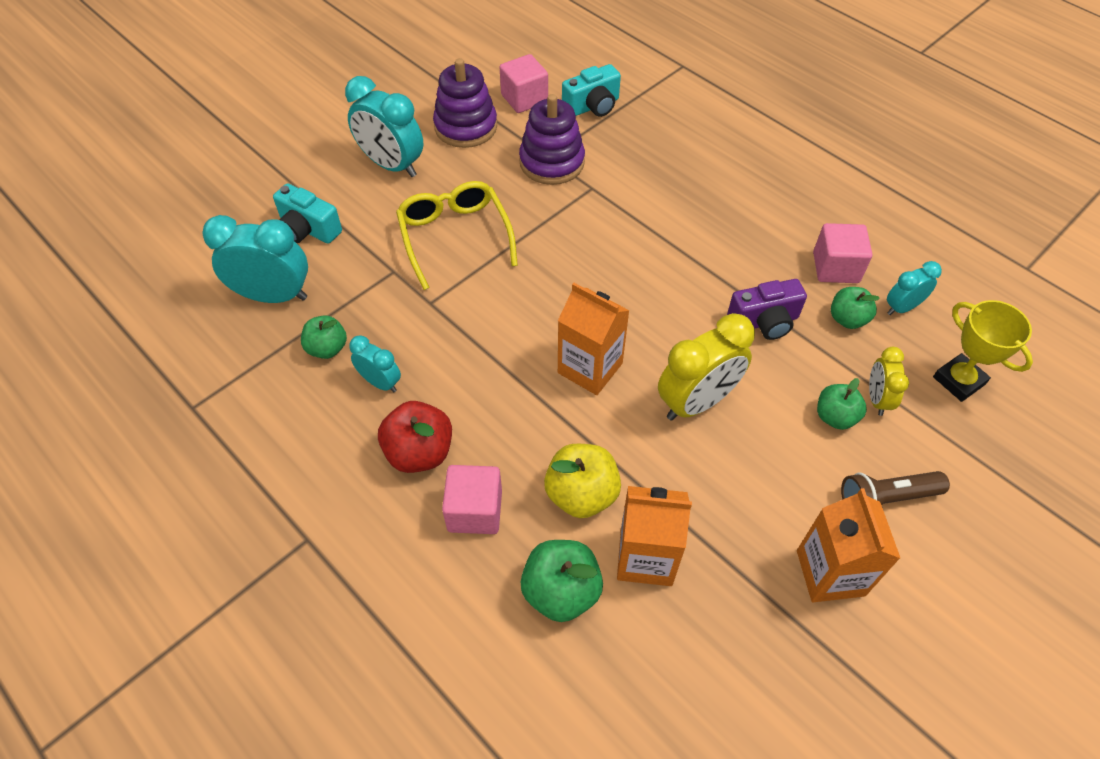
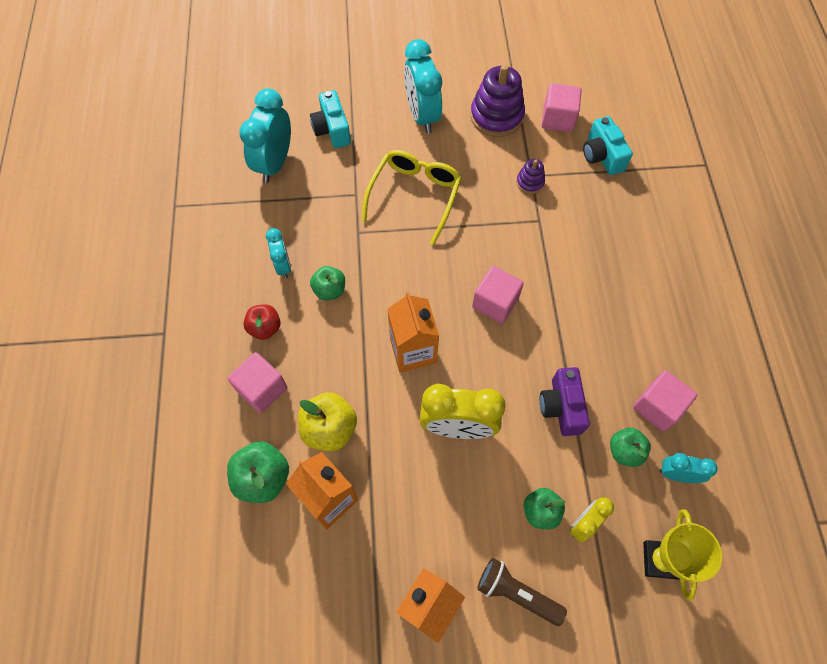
camera: 40 degrees right, 10 degrees up
turquoise clock [202,215,308,303] -> turquoise clock turned 120 degrees counterclockwise [239,88,291,183]
green apple [301,315,347,359] -> green apple moved to [310,266,345,301]
red apple [378,401,452,473] -> red apple [243,304,281,340], size x0.66
purple stacking toy [519,94,585,185] -> purple stacking toy [516,159,545,194], size x0.50
turquoise camera [562,64,621,117] -> turquoise camera turned 60 degrees clockwise [583,116,633,175]
purple camera [727,279,807,340] -> purple camera turned 60 degrees clockwise [540,367,590,436]
none -> pink cube [472,266,524,323]

